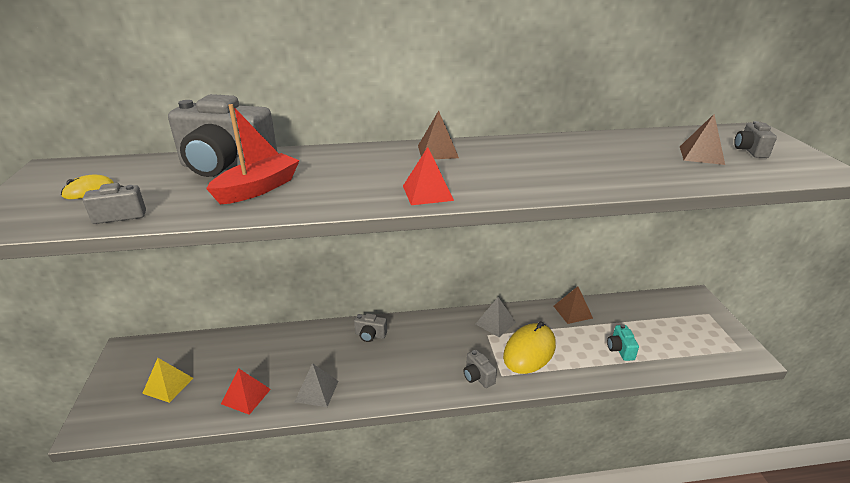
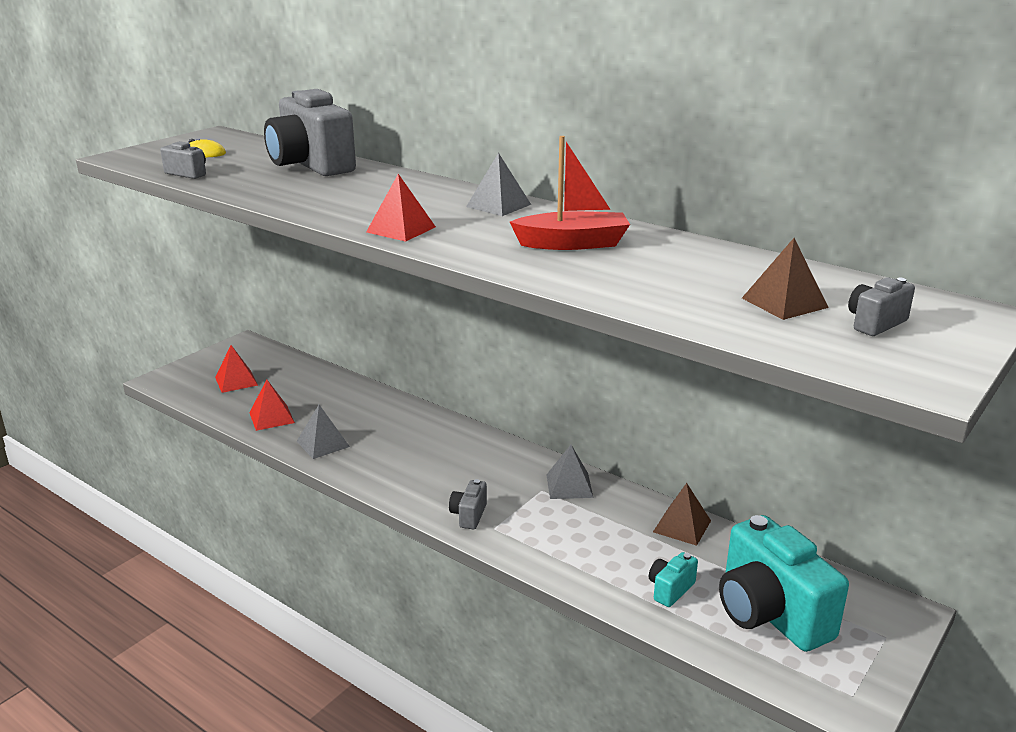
camera: 45 degrees right, 5 degrees down
yellow pyramid [142,358,193,403] -> red pyramid [215,345,258,393]
red boat [206,104,300,205] -> red boat moved to [510,136,630,250]
grey camera [354,313,387,342] -> none
brown pyramid [418,111,459,159] -> grey pyramid [466,153,531,216]
yellow mouse [503,321,556,374] -> none
none -> turquoise camera [719,515,849,652]

